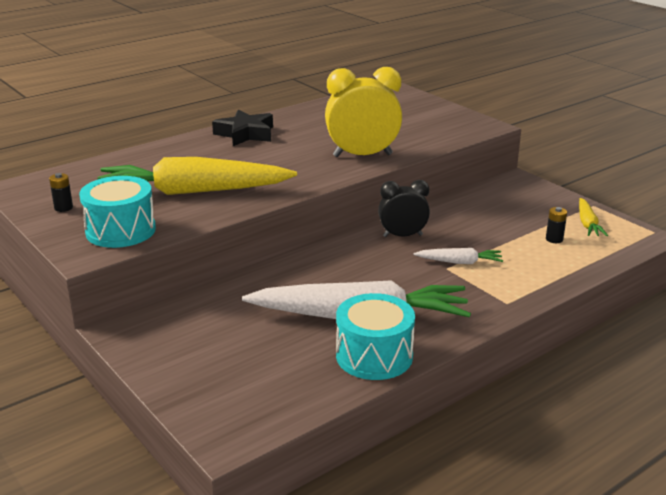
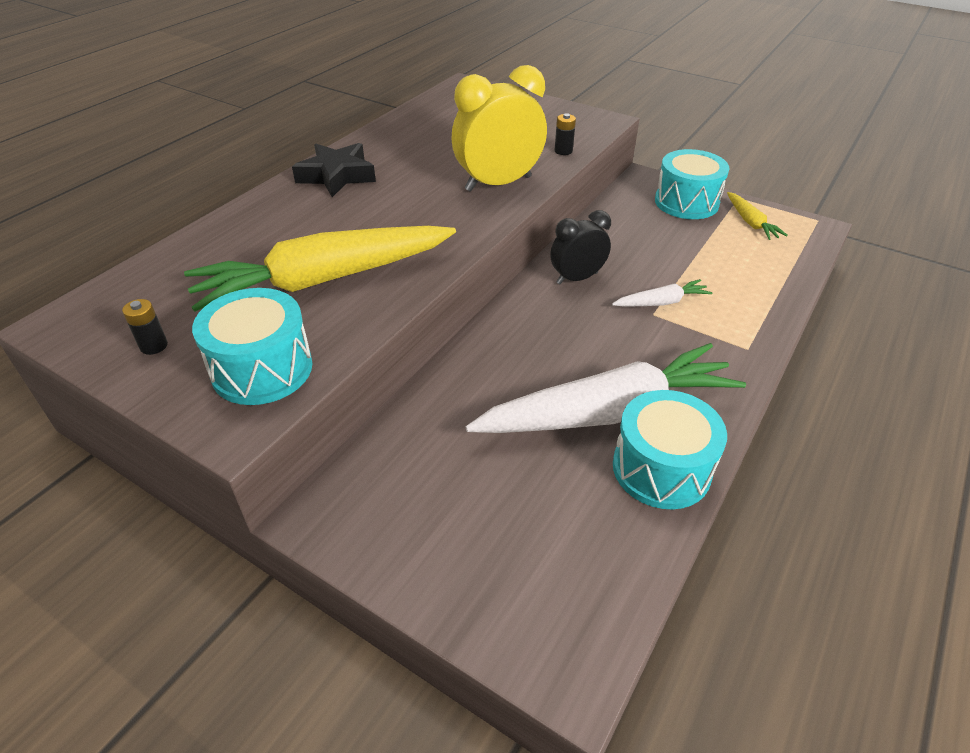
camera: 20 degrees left, 15 degrees up
black battery [546,207,567,243] -> black battery moved to [554,113,576,155]
none -> turquoise drum [655,149,729,219]

